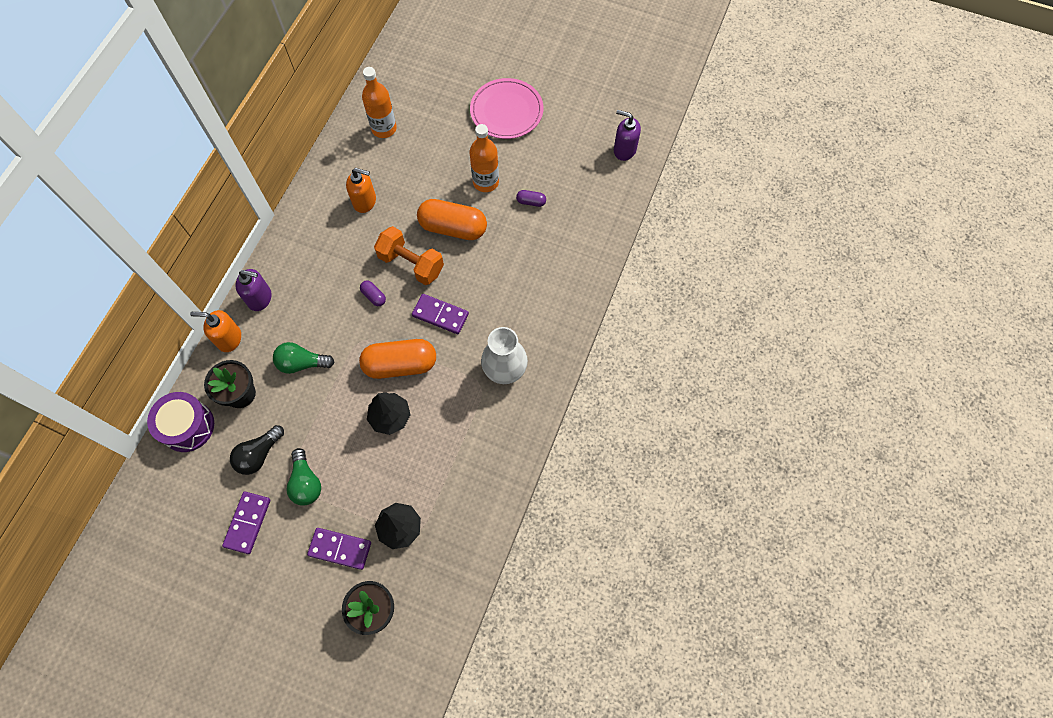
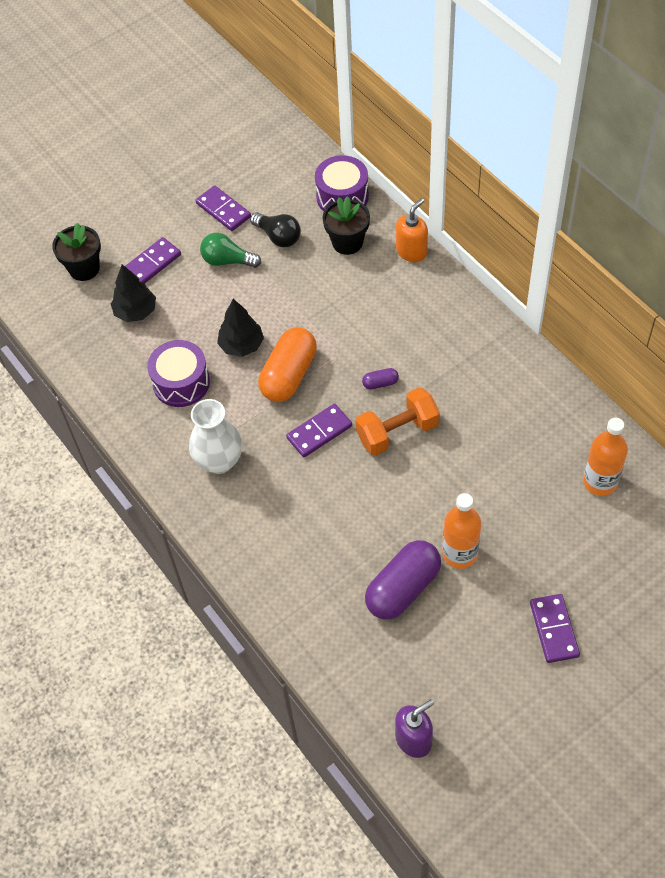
camera: 125 degrees right, 10 degrees down
black light bulb [230,425,284,475] -> black light bulb turned 150 degrees clockwise [250,212,301,247]
purple soap dispenser [235,269,271,311] -> none
green light bulb [273,342,334,374] -> none
orange soap dispenser [346,168,376,213] -> none
orange capsule [417,199,487,240] -> none
pink plate [470,78,543,139] -> purple domino [530,594,580,663]
purple capsule [516,190,546,207] -> purple capsule [365,540,441,620], size x2.29
none -> purple drum [147,340,210,407]

